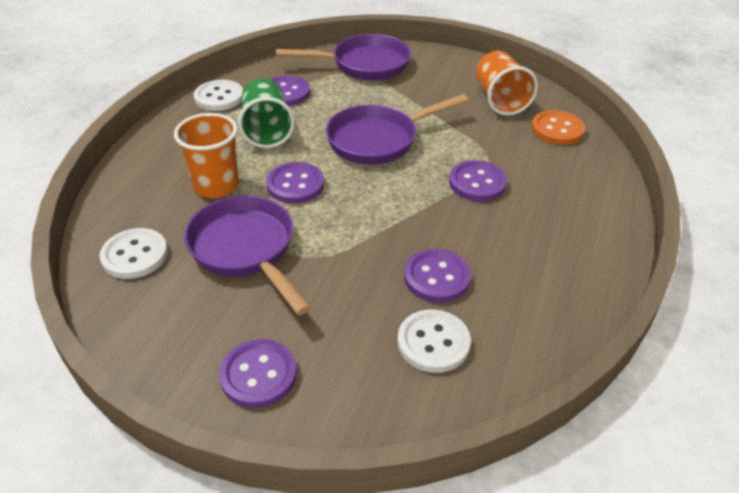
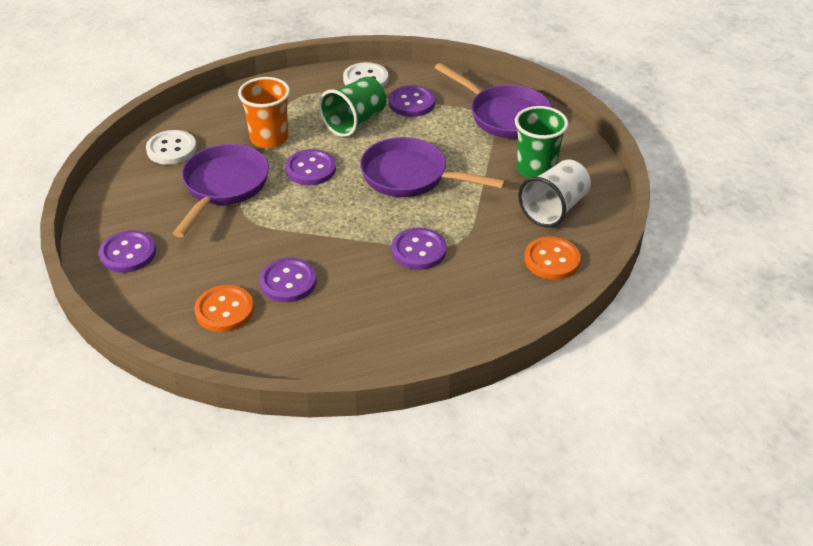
camera: 50 degrees right, 0 degrees up
white button [397,309,471,373] -> orange button [194,285,254,332]
orange cup [476,51,538,116] -> white cup [518,160,591,228]
none -> green cup [515,106,568,178]

